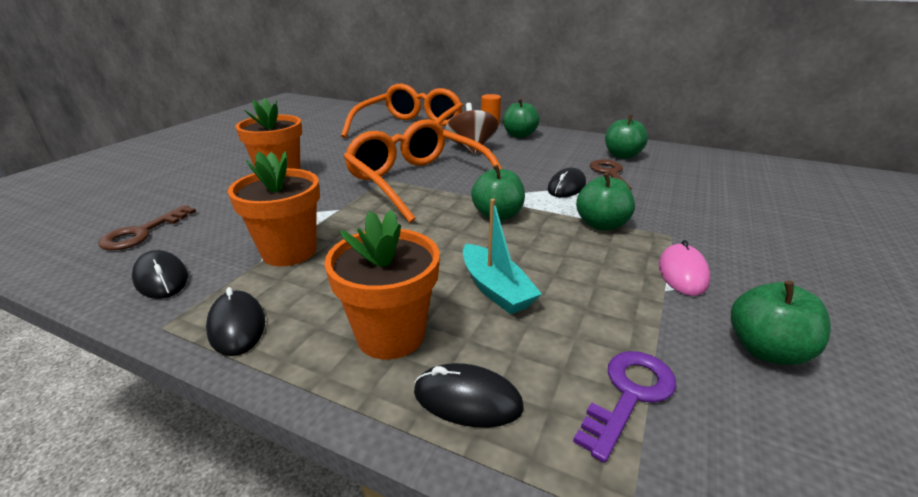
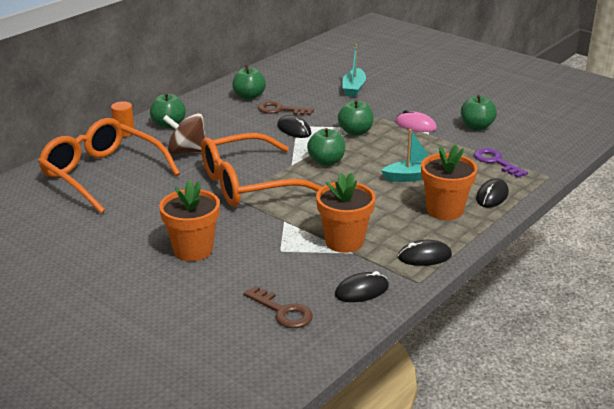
camera: 75 degrees left, 0 degrees up
none -> turquoise boat [342,44,366,97]

